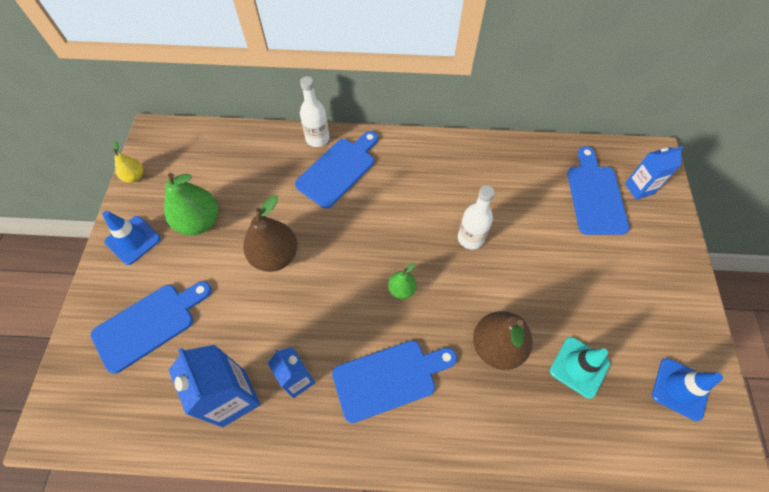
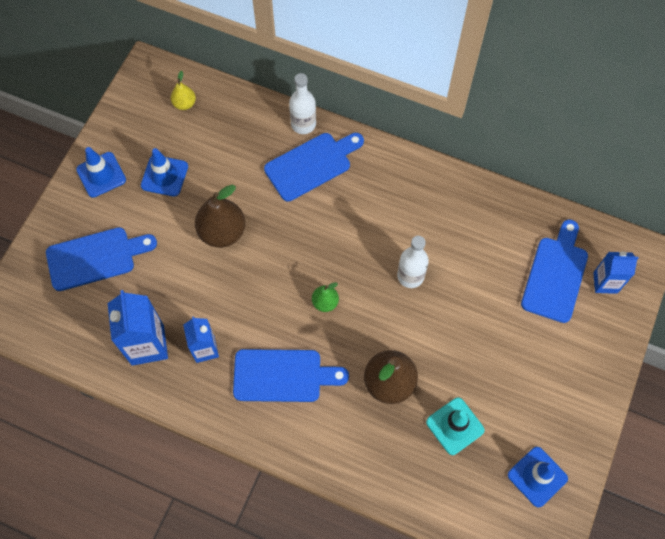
camera: 20 degrees right, 5 degrees up
yellow pear [113,141,143,183] -> yellow pear moved to [171,71,196,110]
green pear [164,173,218,235] -> blue traffic cone [141,148,188,197]

